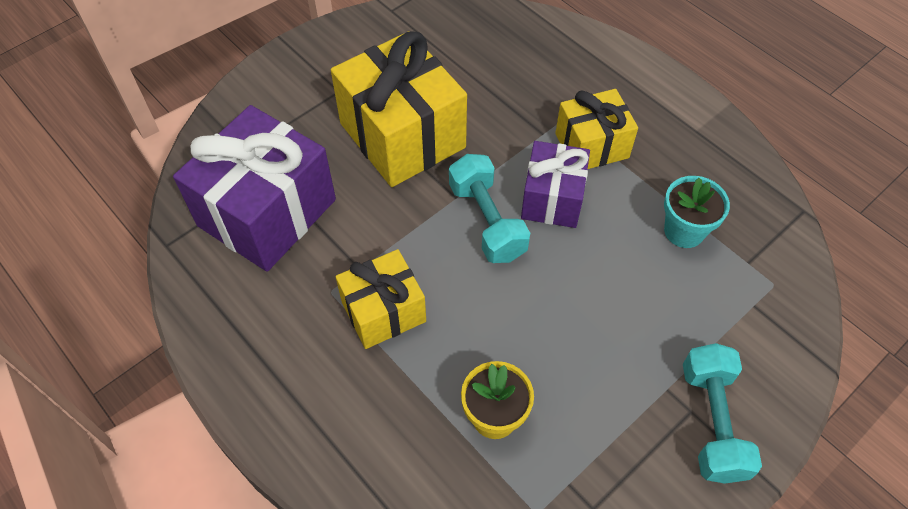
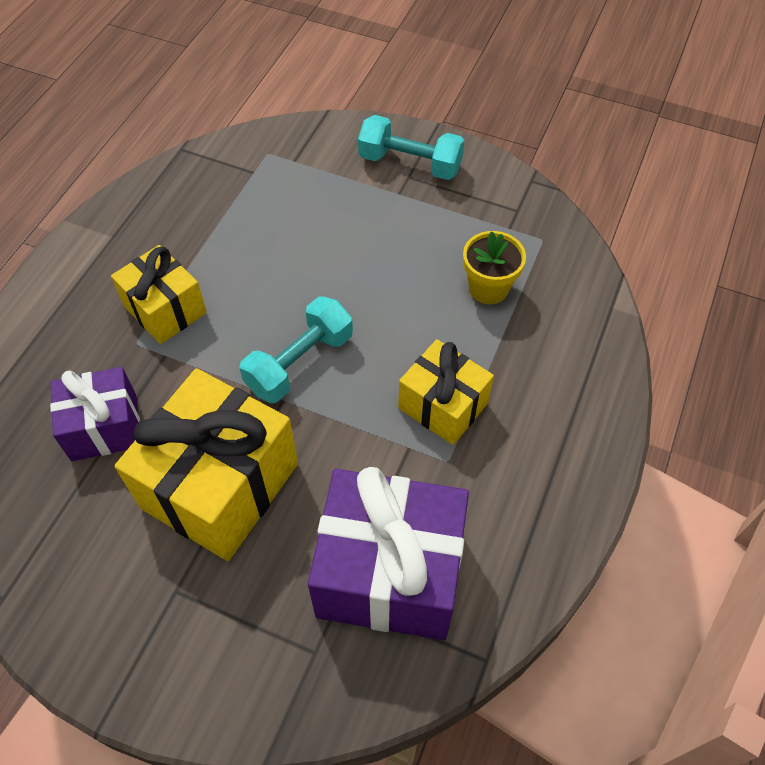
camera: 115 degrees left, 0 degrees up
purple gift [521,141,590,228] -> purple gift moved to [50,367,140,461]
turquoise flower pot [664,176,730,248] -> none
turquoise dumbbell [683,343,762,484] -> turquoise dumbbell turned 45 degrees clockwise [358,115,465,180]

